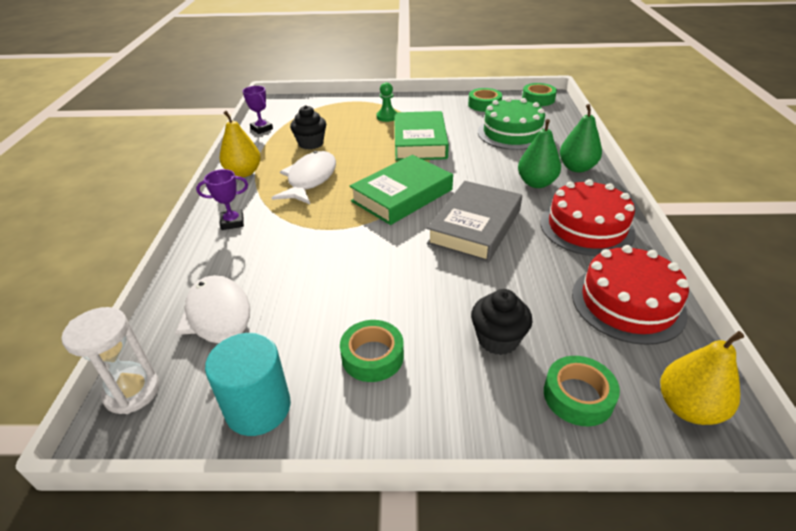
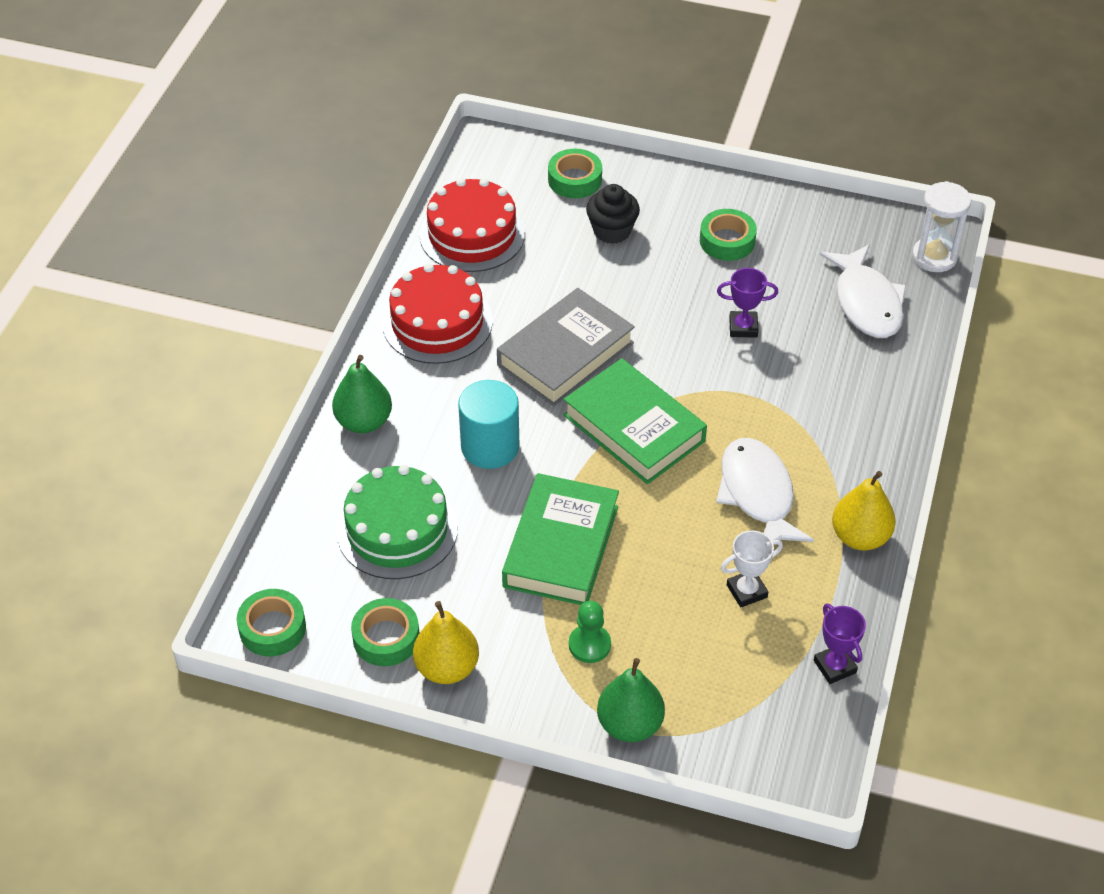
camera: 165 degrees left, 10 degrees up
purple trophy [196,169,248,230] -> purple trophy moved to [717,268,778,338]
turquoise cylinder [205,333,291,436] -> turquoise cylinder moved to [458,380,519,469]
white fish [271,151,336,204] -> white fish turned 135 degrees clockwise [716,438,814,542]
black cupcake [290,105,326,150] -> white trophy [721,530,783,608]
green book [349,155,453,225] -> green book turned 75 degrees clockwise [563,358,707,484]
green pear [518,119,561,188] -> green pear moved to [597,658,665,742]
yellow pear [660,331,744,425] -> yellow pear moved to [413,601,479,684]

